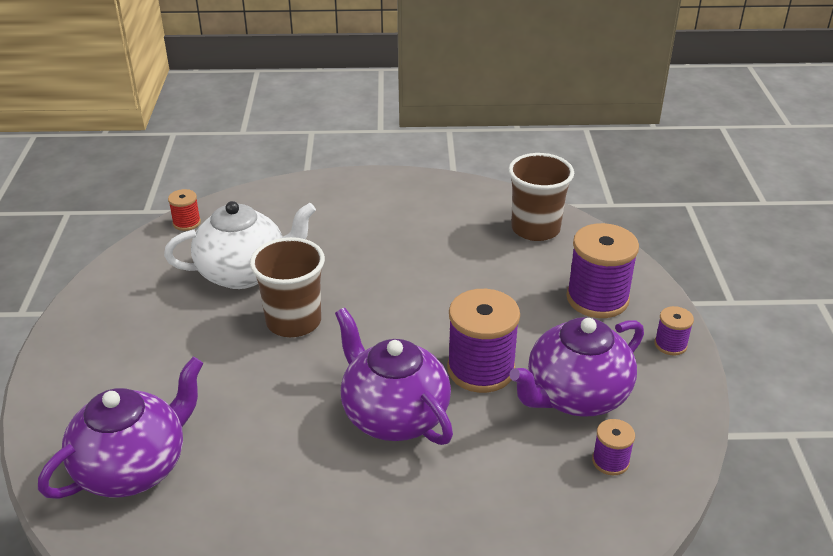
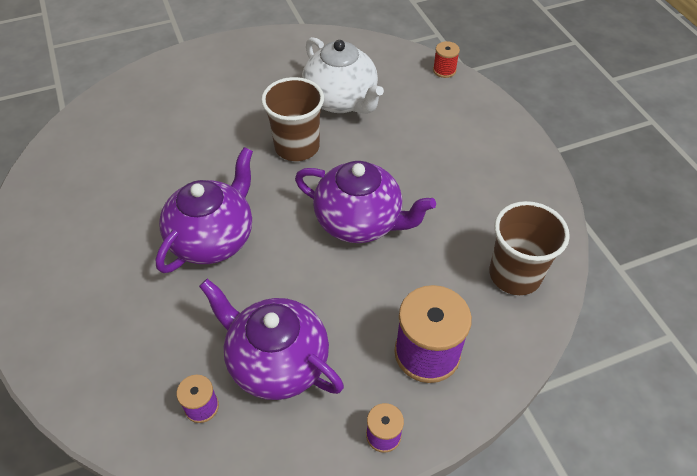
camera: 70 degrees right, 15 degrees up
purple teapot [38,357,204,499] -> purple teapot moved to [295,161,436,243]
red spool [168,189,201,231] -> red spool moved to [433,41,460,78]
purple spool [447,289,520,393] -> none

